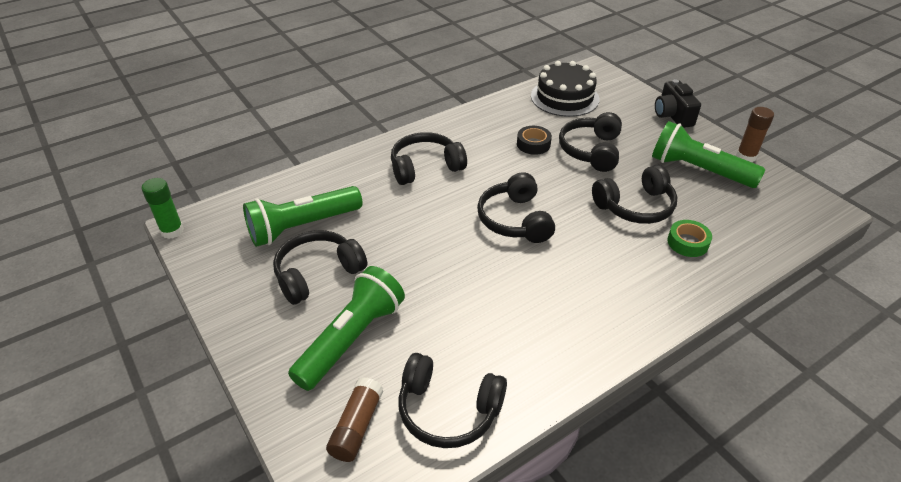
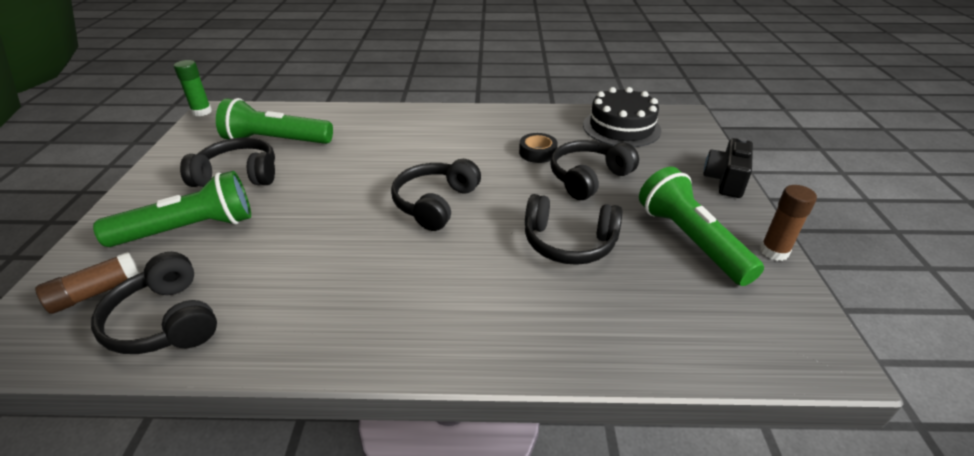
camera: 35 degrees right, 5 degrees down
black headphones [391,132,467,185] -> none
green tape [667,220,712,257] -> none

